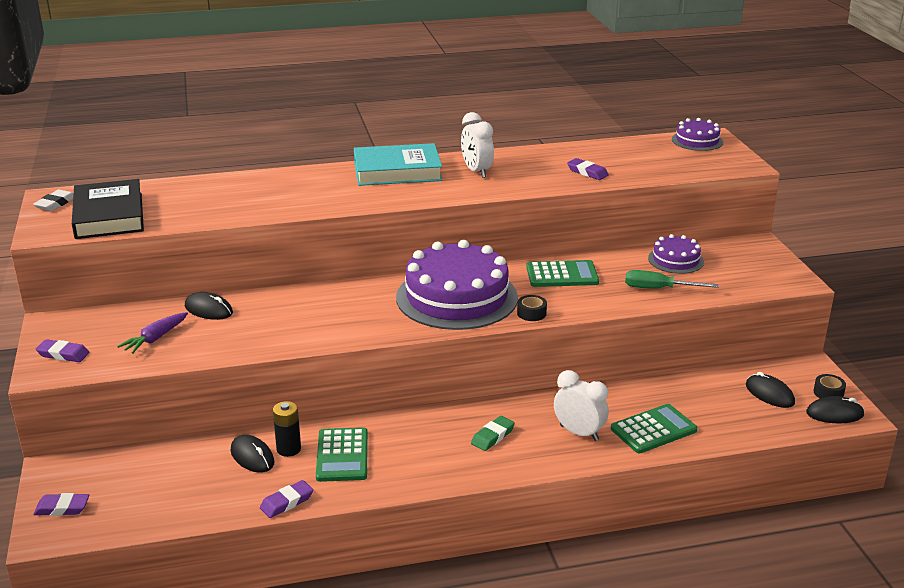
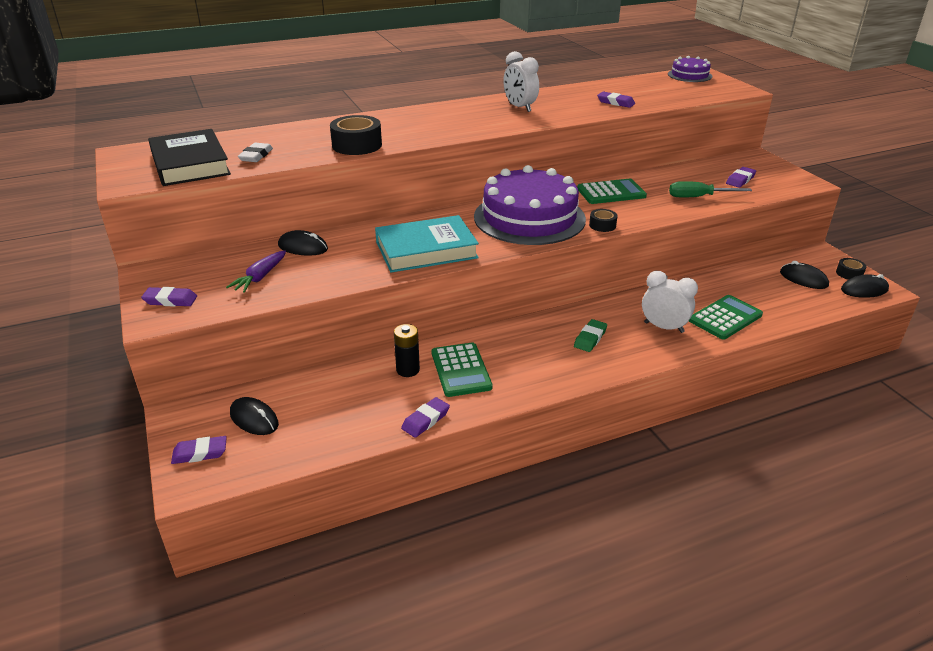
camera: 10 degrees left, 5 degrees up
white eraser [33,190,74,211] -> white eraser moved to [238,143,273,162]
black mouse [231,435,274,473] -> black mouse moved to [230,397,279,435]
turquoise book [354,143,442,186] -> turquoise book moved to [375,215,479,273]
purple cake [648,234,704,274] -> none
none -> black tape [330,115,382,155]
none -> purple eraser [726,167,756,188]

